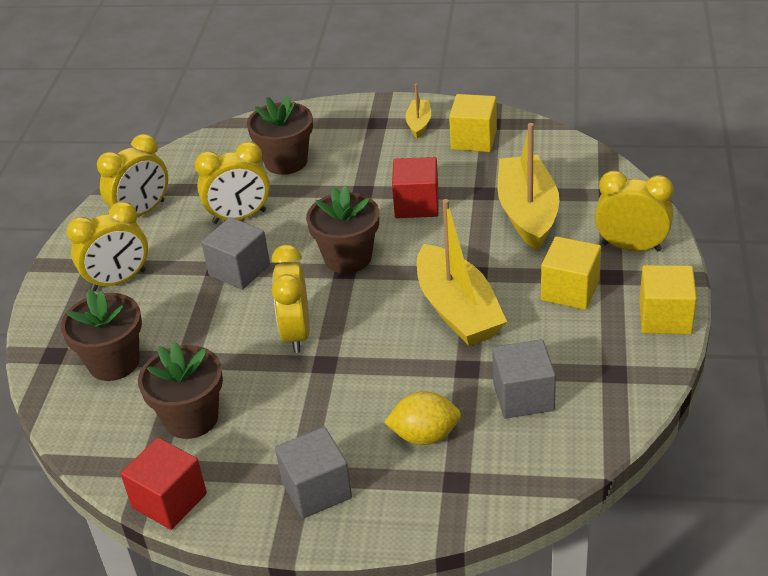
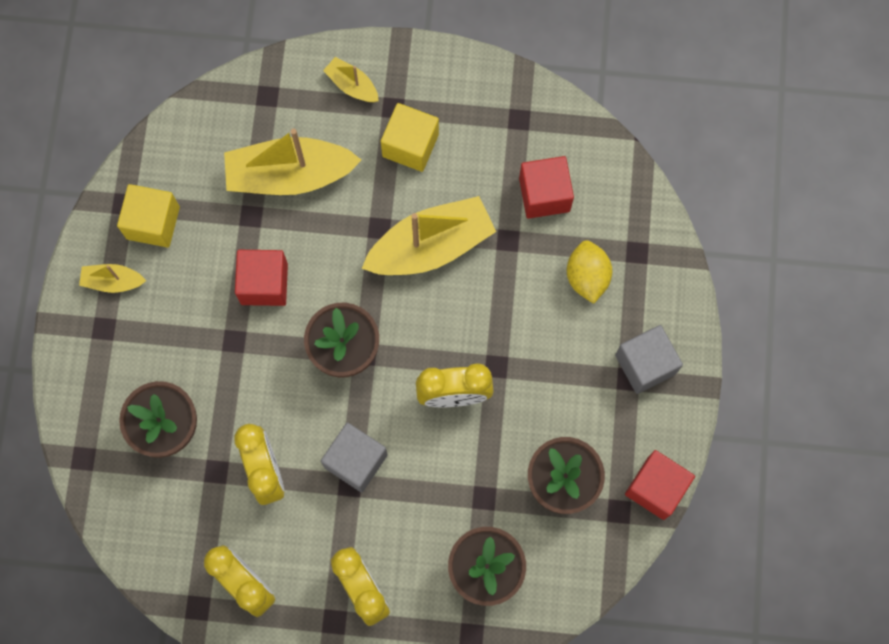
camera: 95 degrees left, 35 degrees up
grey cube [492,339,556,418] -> red cube [519,156,574,219]
yellow clock [595,171,673,252] -> yellow boat [323,57,379,102]
yellow cube [639,265,697,334] -> none

